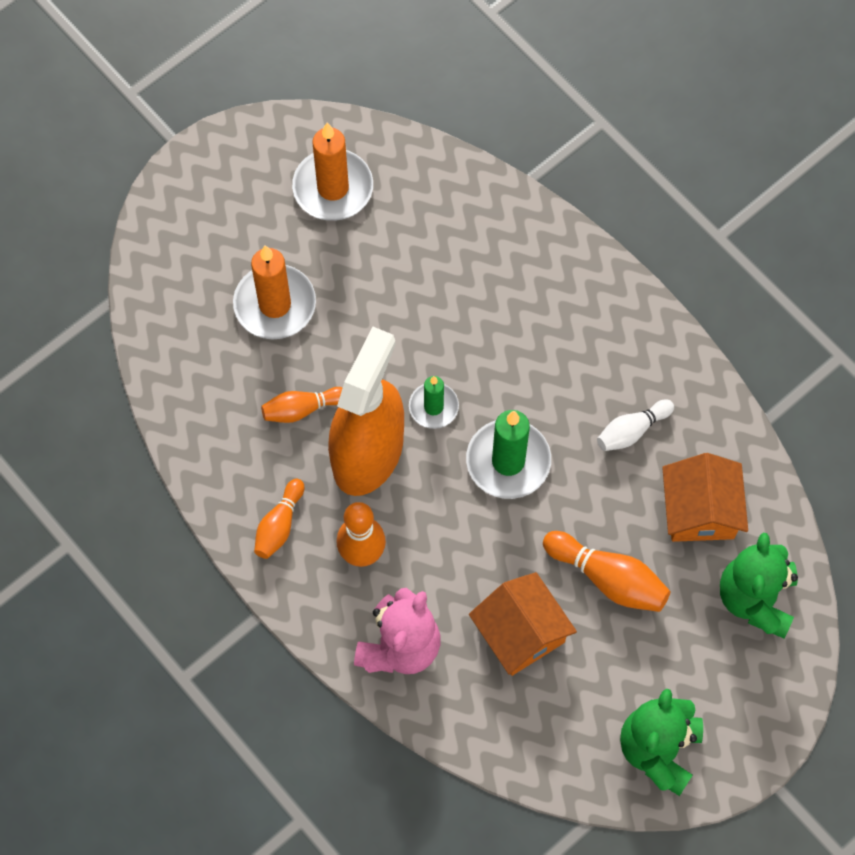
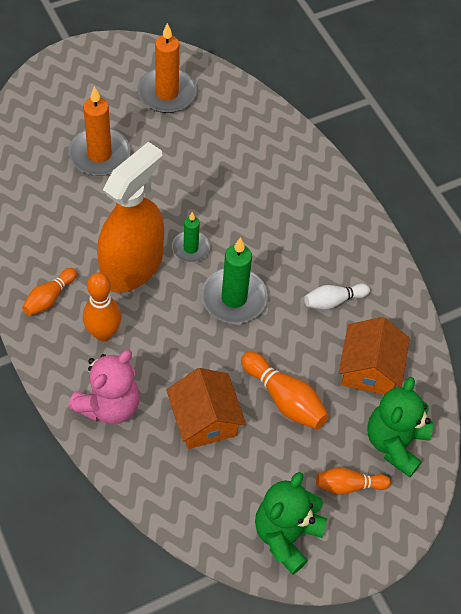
camera: 10 degrees right, 10 degrees down
orange bowling pin [261,387,343,423] -> orange bowling pin moved to [316,467,391,494]

